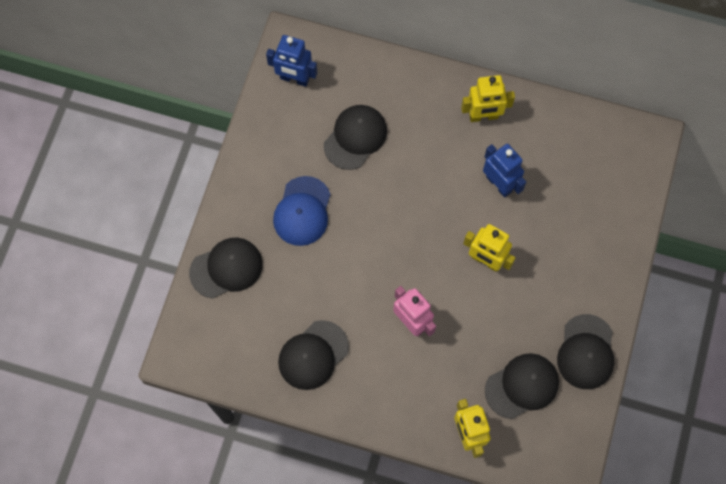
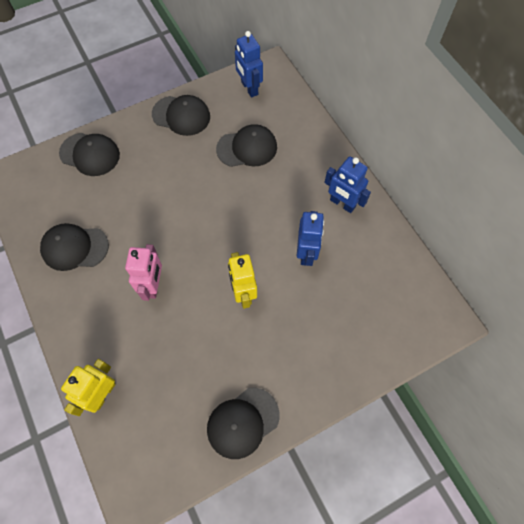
camera: 45 degrees right, 5 degrees down
blue cap [273,176,331,246] -> none
yellow robot [461,75,515,122] -> blue robot [324,156,371,213]
black cap [485,353,559,419] -> black cap moved to [152,95,210,136]

